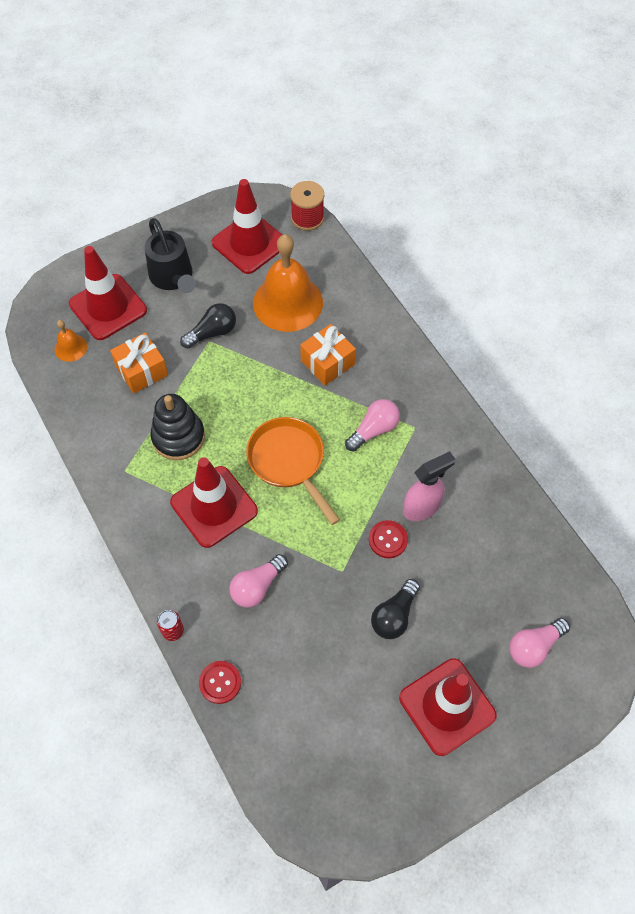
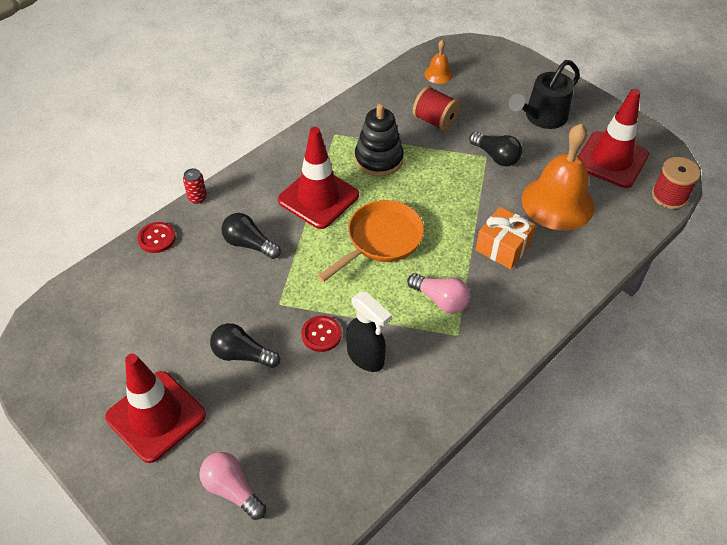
camera: 75 degrees right, 10 degrees down
red traffic cone [69,246,147,340] -> none
orange gift [110,332,168,394] -> red spool [413,86,461,131]
pink light bulb [229,554,288,608] -> black light bulb [221,213,281,259]
pink spray bottle [403,451,456,521] -> black spray bottle [346,292,392,372]

